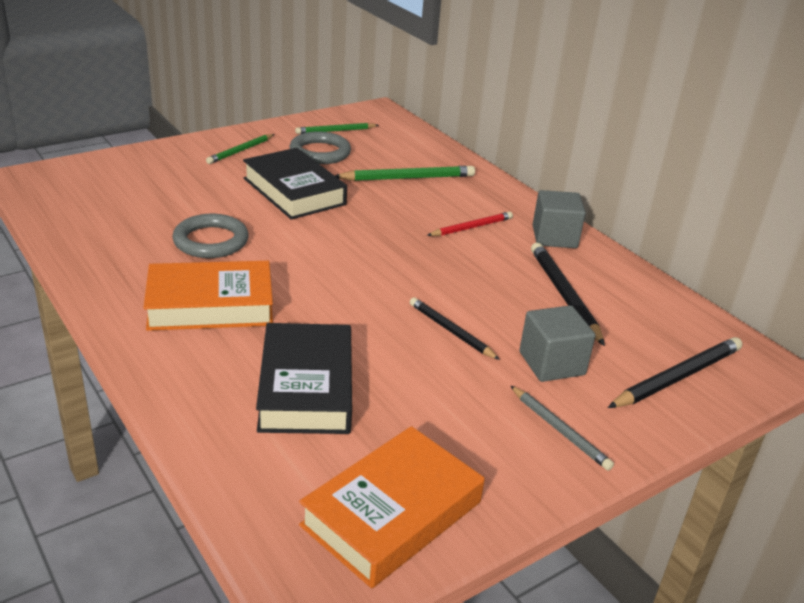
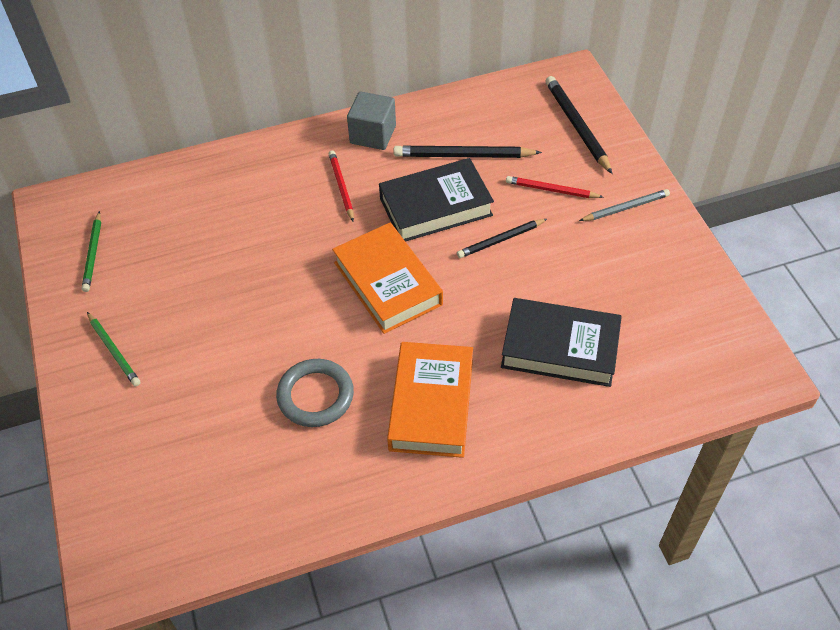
camera: 70 degrees left, 20 degrees up
black book [243,148,347,220] -> black book moved to [379,158,494,242]
grey ring [289,131,351,164] -> none
orange book [299,426,485,588] -> orange book moved to [332,223,443,334]
green pencil [335,166,475,181] -> none
grey cube [520,305,596,382] -> red pencil [506,176,603,198]

